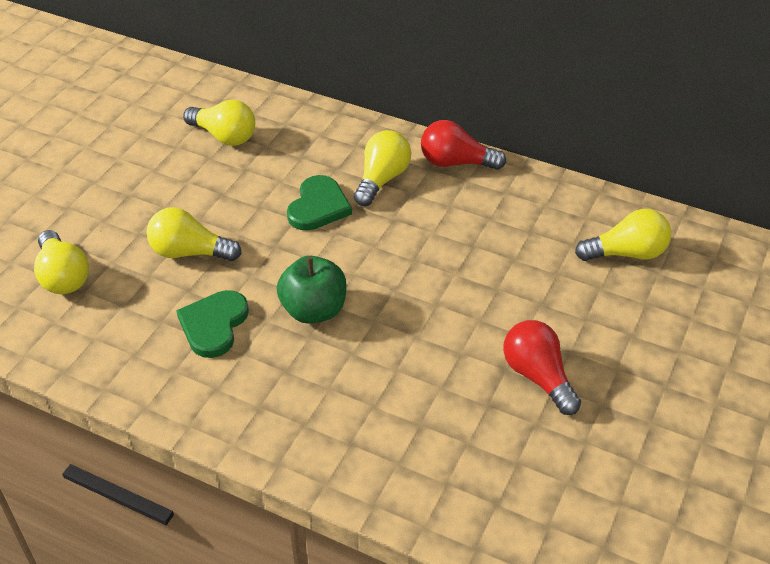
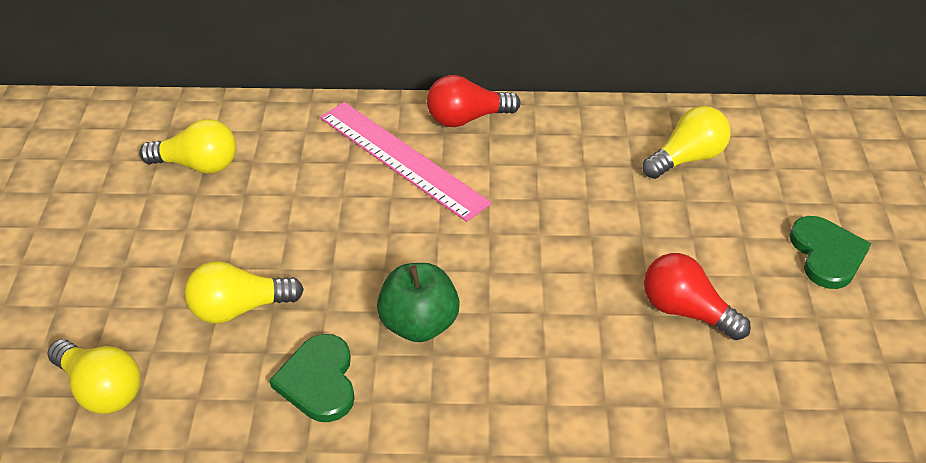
camera: 25 degrees left, 0 degrees up
green heart [287,175,352,231] -> green heart moved to [790,216,871,289]
yellow light bulb [354,130,411,206] -> pink ruler [320,102,492,222]

